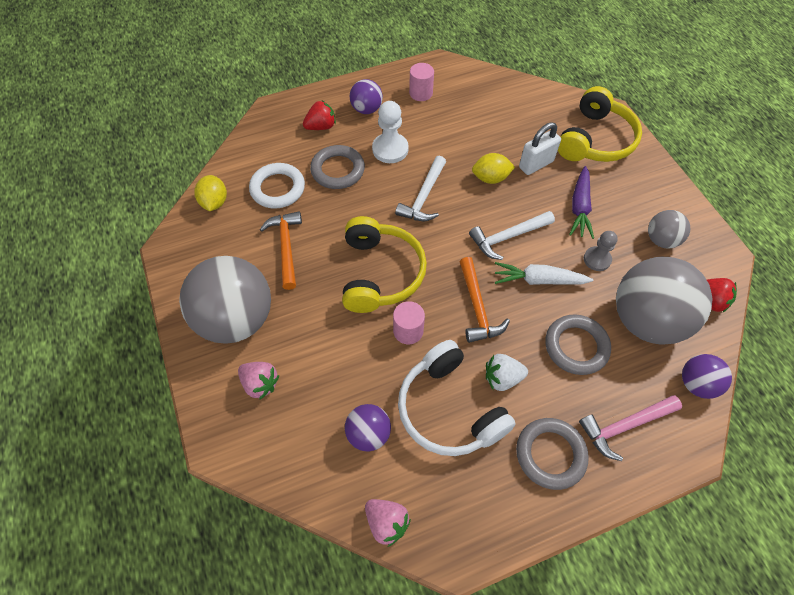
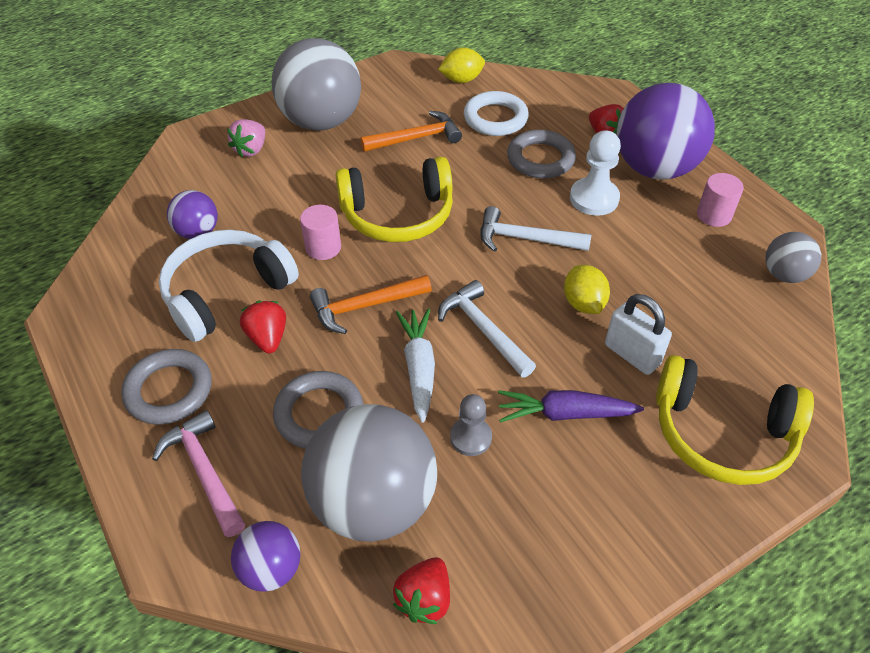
camera: 80 degrees right, 10 degrees down
purple ball [349,79,383,114] -> purple ball [617,83,715,180], size x2.04
pink strawberry [365,499,411,547] -> none
white strawberry [486,354,528,391] -> red strawberry [240,301,286,354]
grey ball [648,210,690,248] -> grey ball moved to [765,232,821,283]

